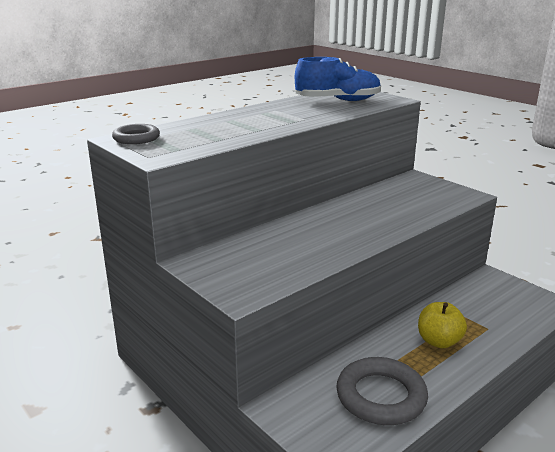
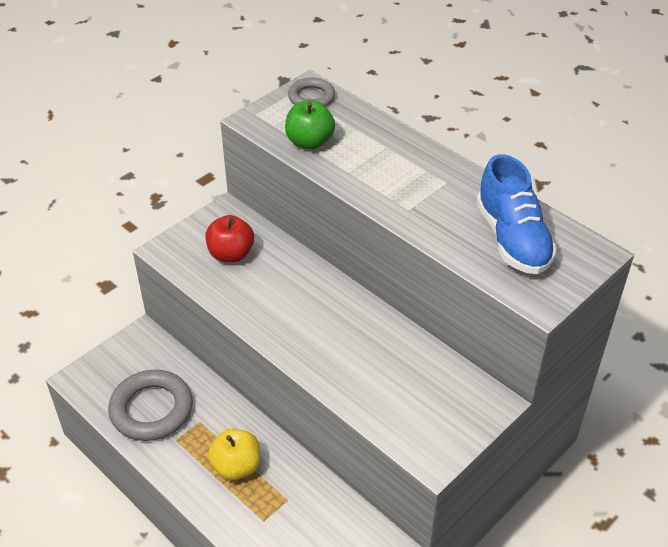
camera: 85 degrees right, 20 degrees up
none -> red apple [205,215,254,262]
none -> green apple [285,100,335,150]

